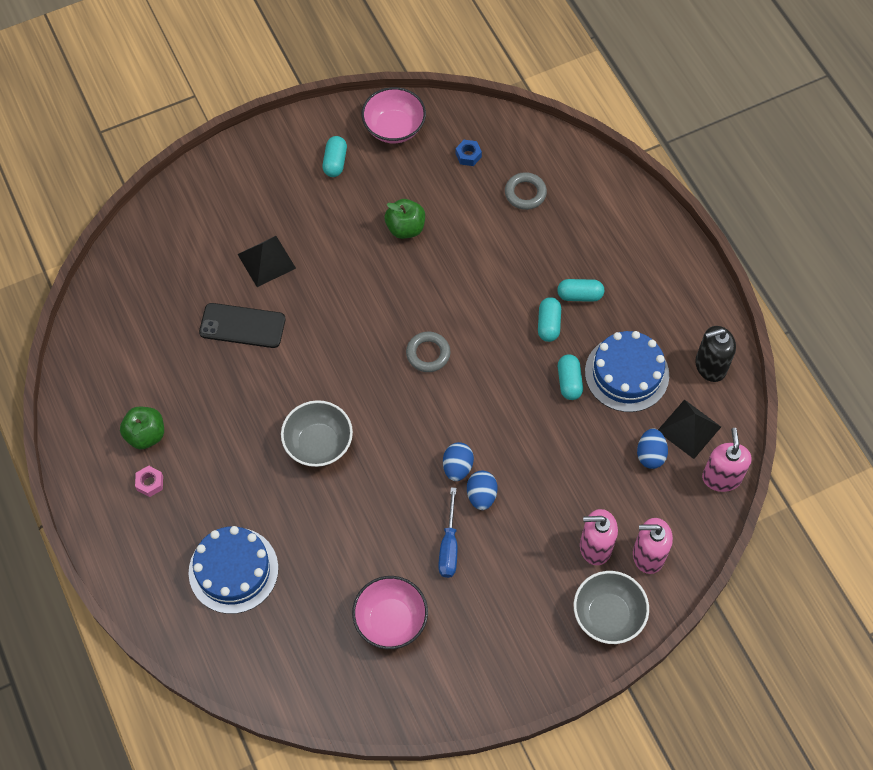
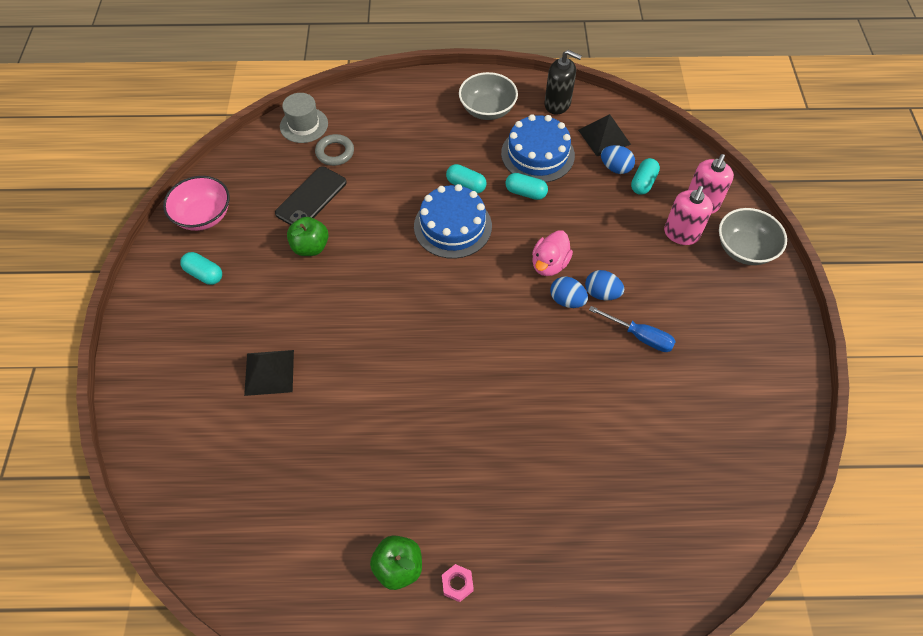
camera: 65 degrees left, 5 degrees down
blue cake [189,526,278,614] -> blue cake moved to [414,184,492,259]
black phone [199,303,285,348] -> black phone moved to [275,166,347,225]
grey bowl [281,400,353,467] -> grey bowl moved to [459,72,518,120]
pink bowl [352,576,428,649] -> none
grey ring [406,332,450,372] -> none
blue nut [456,140,482,166] -> none
turquoise capsule [557,279,604,302] -> turquoise capsule moved to [631,158,660,195]
black soap dispenser [695,326,736,382] -> black soap dispenser turned 75 degrees counterclockwise [544,50,582,114]
pink soap dispenser [702,428,752,492] -> none
none -> grey hat [280,93,328,143]
none -> pink duck [532,230,573,276]

